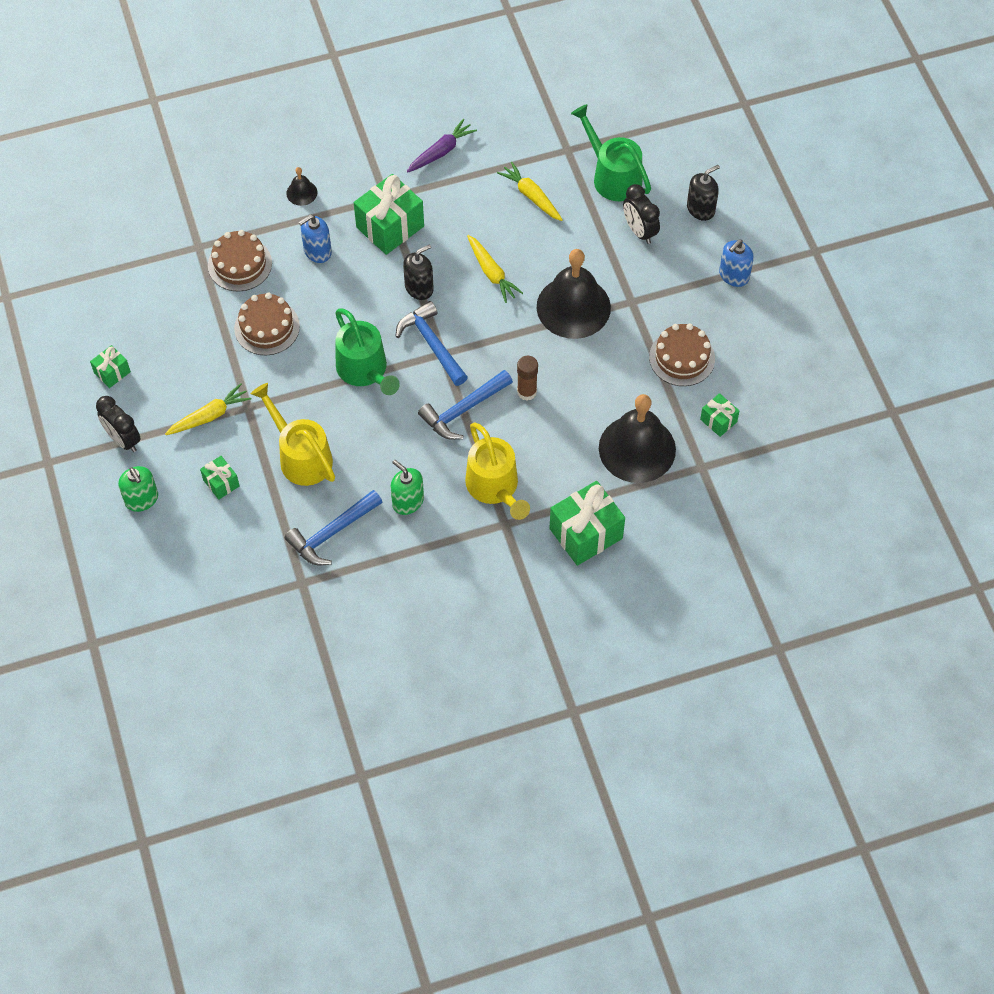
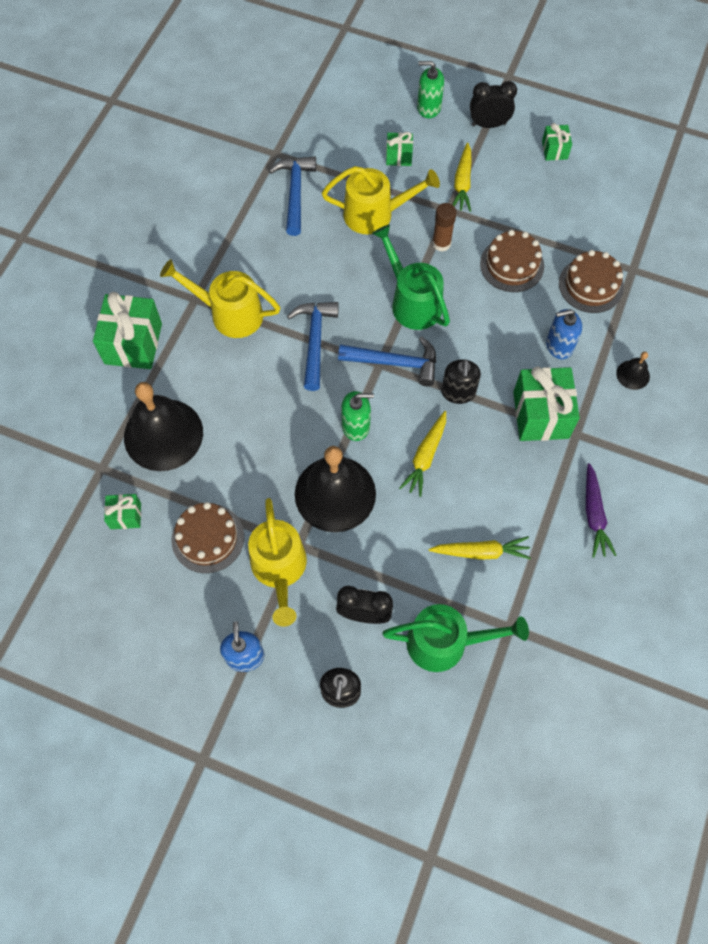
camera: 130 degrees right, 5 degrees up
blue soap dispenser [299,215,332,263] -> blue soap dispenser turned 105 degrees counterclockwise [546,309,582,359]
green watering can [335,308,400,395] -> green watering can turned 45 degrees clockwise [372,224,450,330]
green soap dispenser [390,460,424,515] -> green soap dispenser moved to [341,391,374,441]
yellow carrot [467,235,523,303] -> yellow carrot turned 75 degrees counterclockwise [399,411,446,497]
brown glue stick [517,356,538,401] -> brown glue stick moved to [432,203,456,252]
none -> yellow watering can [248,498,307,627]

